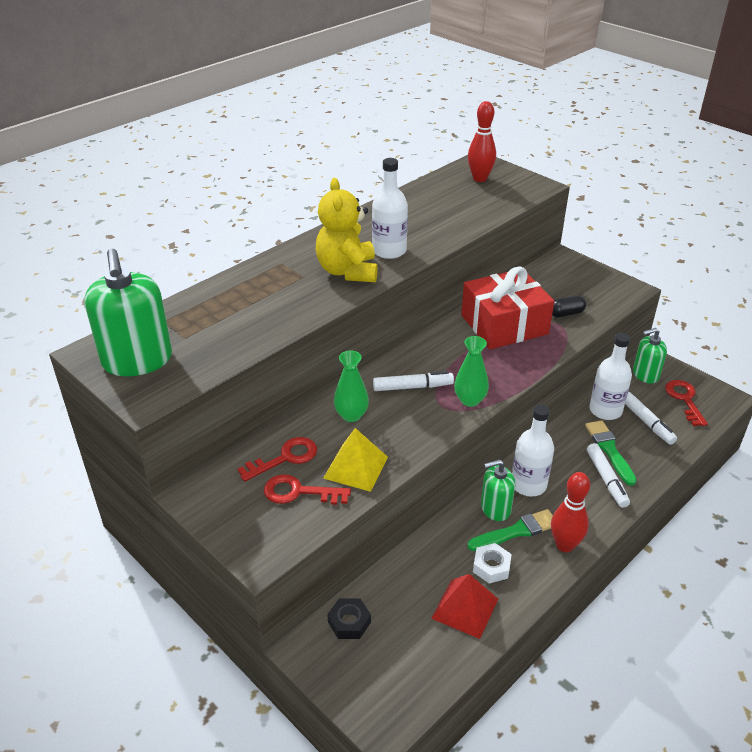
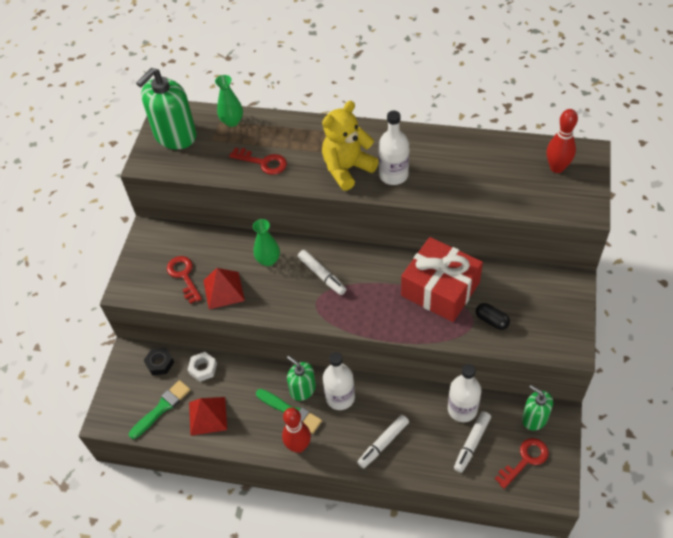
camera: 60 degrees right, 15 degrees up
red key [237,437,317,482] -> red key moved to [229,148,287,175]
yellow pyramid [323,428,388,492] -> red pyramid [203,268,245,309]
green vase [454,336,489,407] -> green vase moved to [215,75,243,127]
white nut [473,543,512,583] -> white nut moved to [187,352,217,382]
green brush [585,420,637,486] -> green brush moved to [129,380,190,439]

